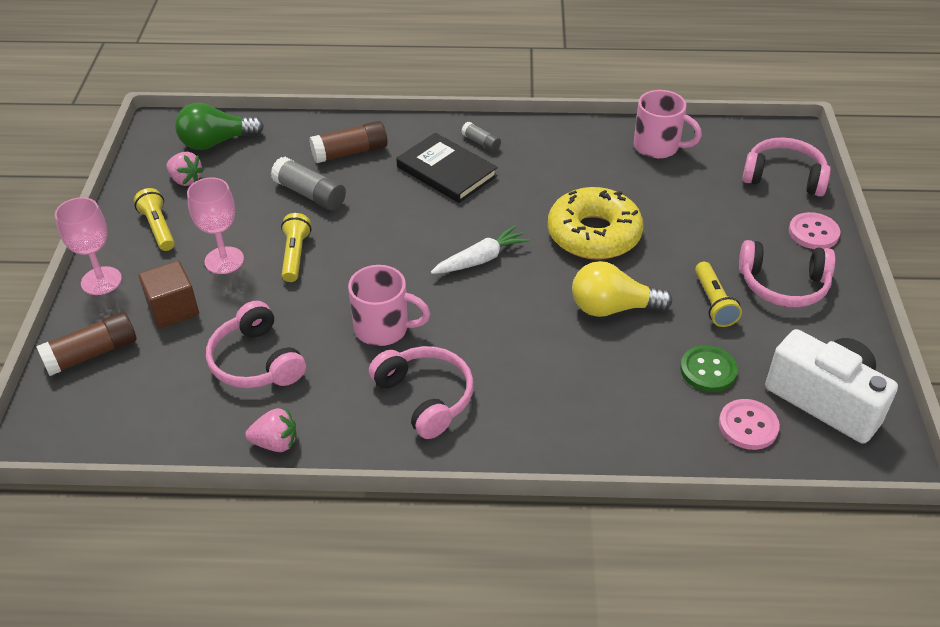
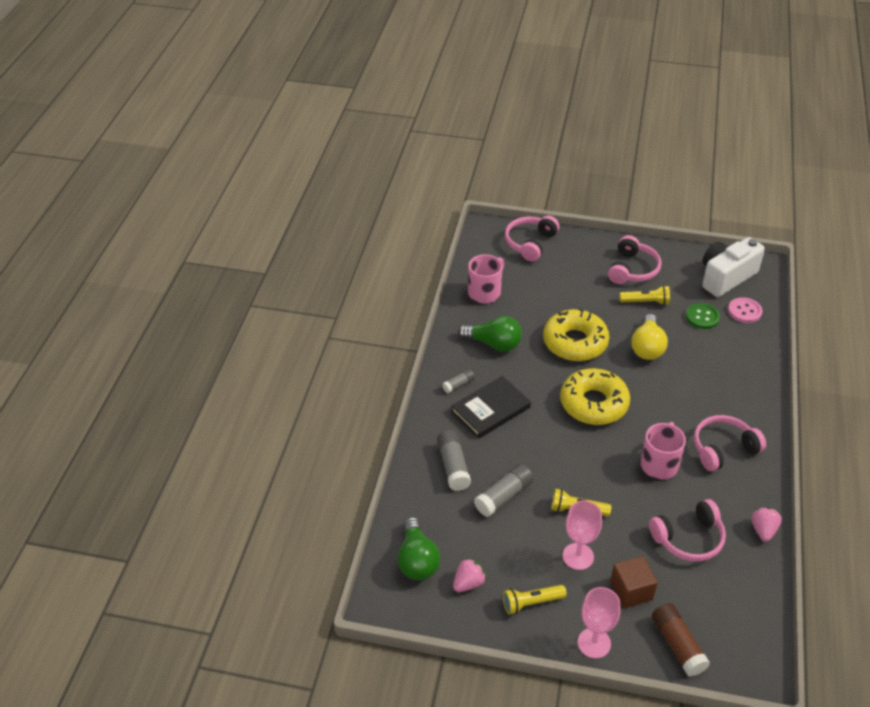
camera: 80 degrees left, 0 degrees up
brown glue stick [309,121,387,163] -> grey glue stick [437,430,471,491]
white carrot [431,225,530,274] -> yellow donut [560,368,630,425]
pink button [789,212,840,249] -> none
none -> green light bulb [458,316,522,351]

